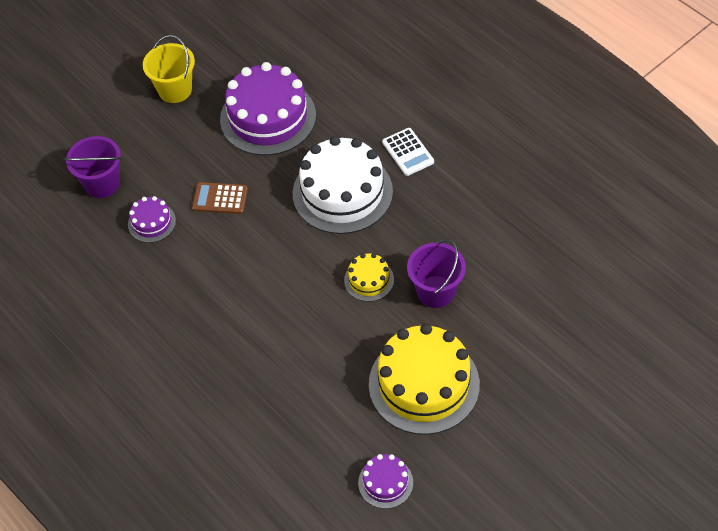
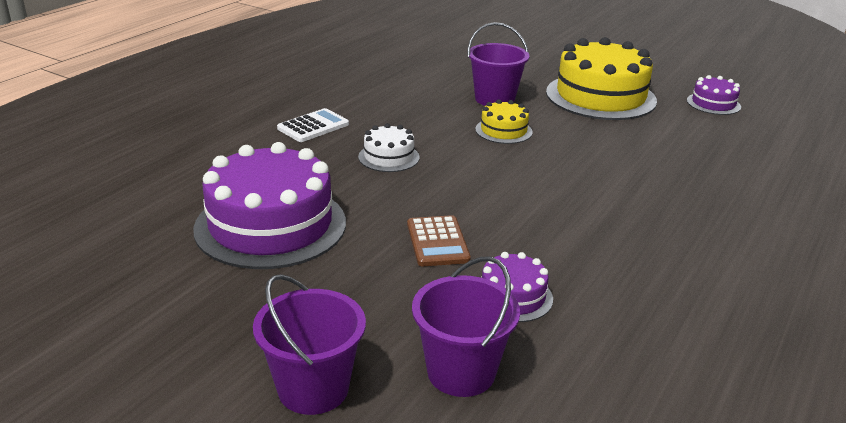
camera: 110 degrees left, 25 degrees down
yellow bucket [143,35,195,103] -> none
white cake [293,136,393,234] -> white cake [358,123,420,172], size x0.48
none -> purple bucket [253,274,366,415]

